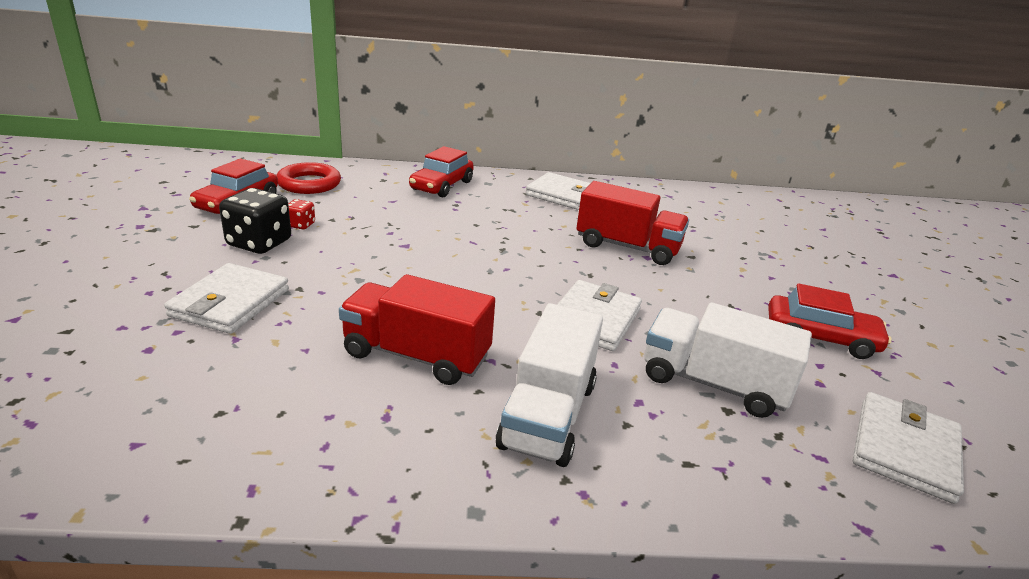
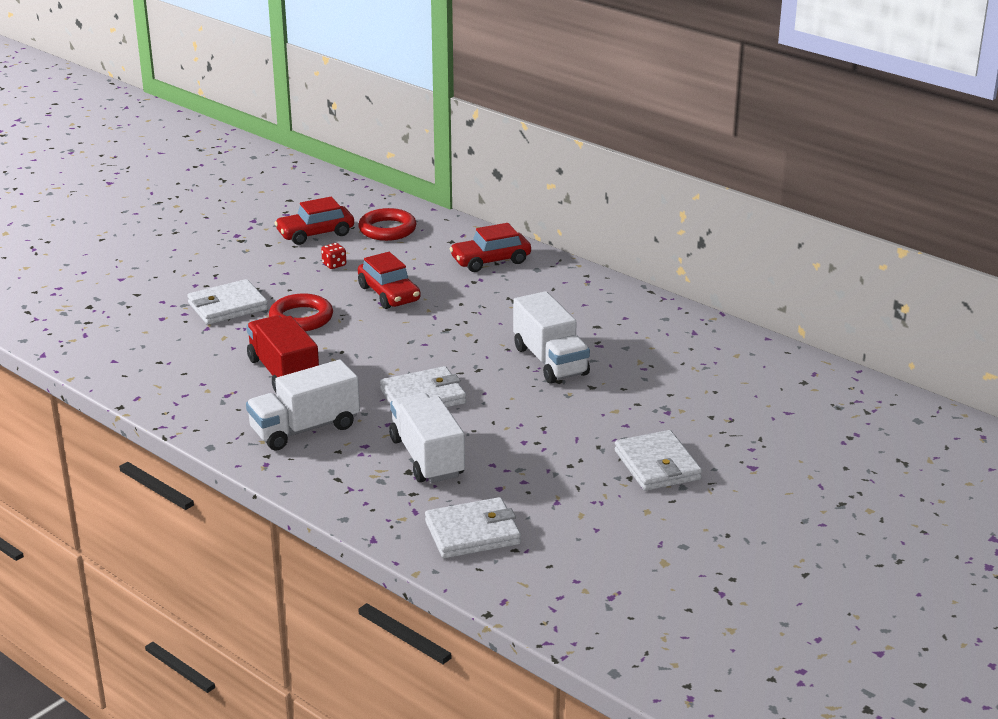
camera: 45 degrees right, 0 degrees up
black dice [219,188,291,254] -> none
white wallet [526,172,591,210] -> white wallet moved to [615,430,702,491]
red truck [576,181,689,265] -> white truck [513,291,590,384]
red car [768,283,892,359] -> red car moved to [358,252,421,309]
none -> red ring [269,294,333,331]

